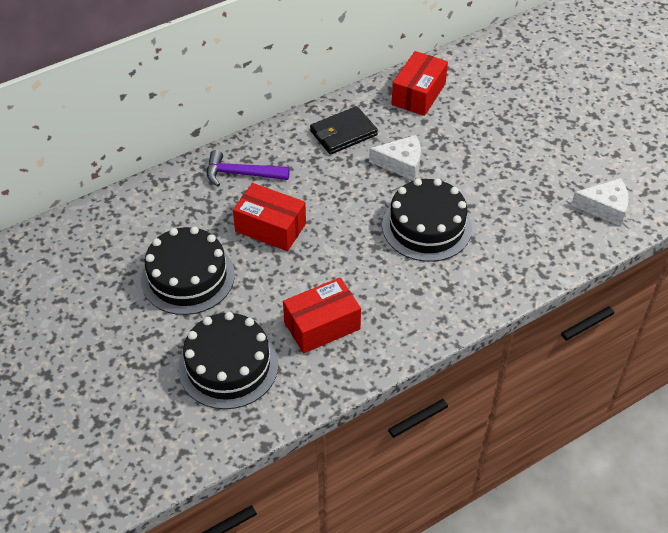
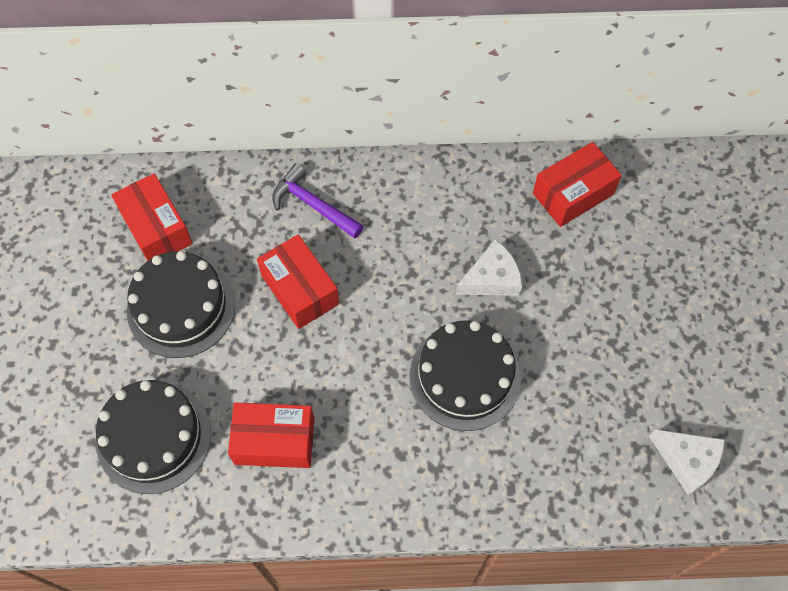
camera: 30 degrees right, 15 degrees up
black wallet [310,106,378,155] -> none
white cheese [369,135,421,181] -> white cheese turned 60 degrees counterclockwise [456,239,523,296]
none -> red box [111,173,193,261]

